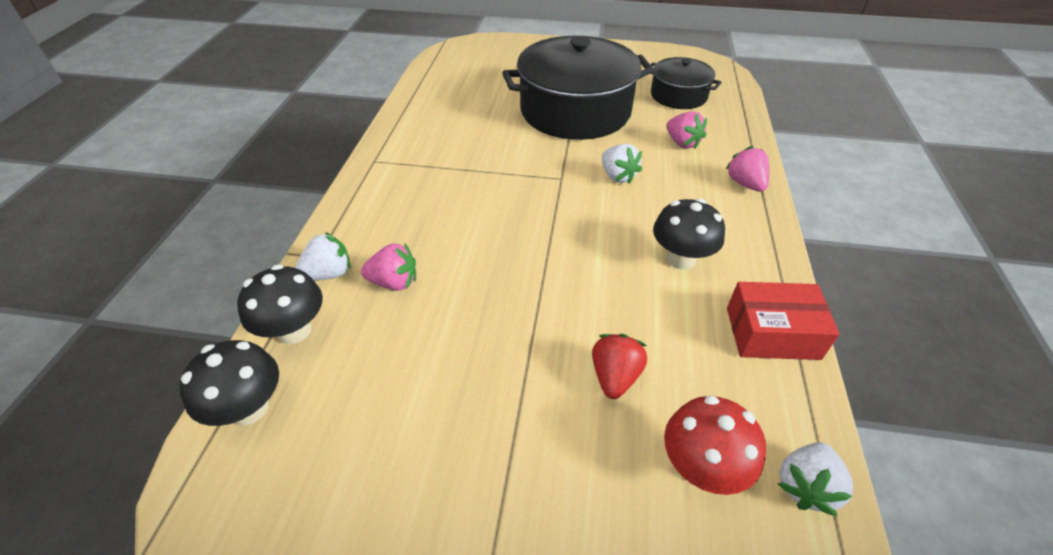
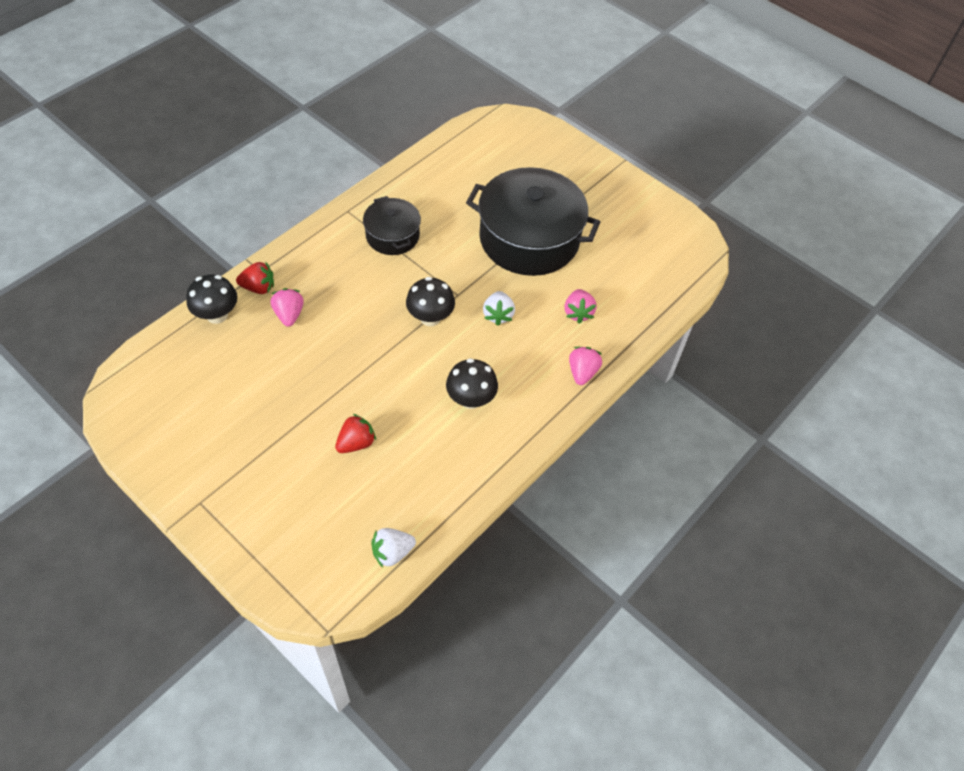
camera: 30 degrees right, 10 degrees up
black mushroom [179,340,279,426] -> black mushroom moved to [406,277,455,326]
white strawberry [295,232,350,281] -> red strawberry [236,262,274,294]
pink strawberry [361,243,416,291] -> pink strawberry turned 135 degrees counterclockwise [271,288,304,327]
black pot [651,57,722,109] -> black pot moved to [363,196,421,255]
red mushroom [664,396,766,495] -> none
red box [727,282,840,360] -> none

